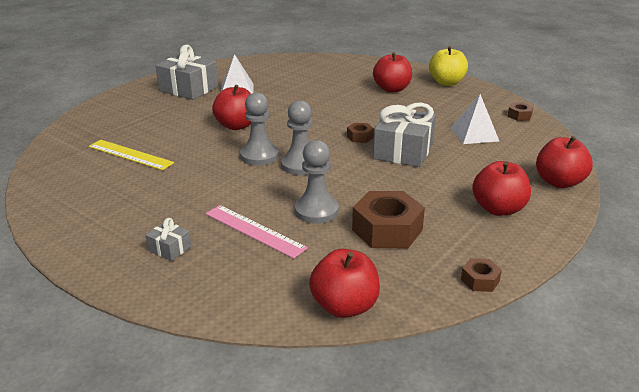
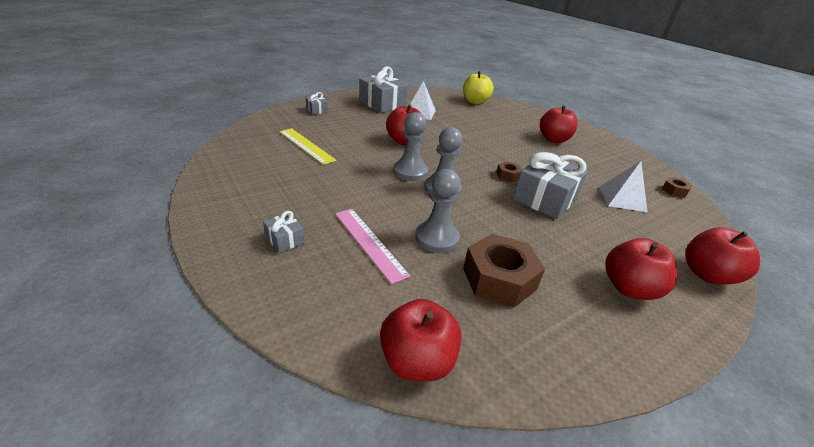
camera: 15 degrees right, 5 degrees up
yellow apple [429,46,468,86] -> yellow apple moved to [463,71,494,104]
brown nut [461,258,502,292] -> none
none -> grey gift [306,92,328,115]

